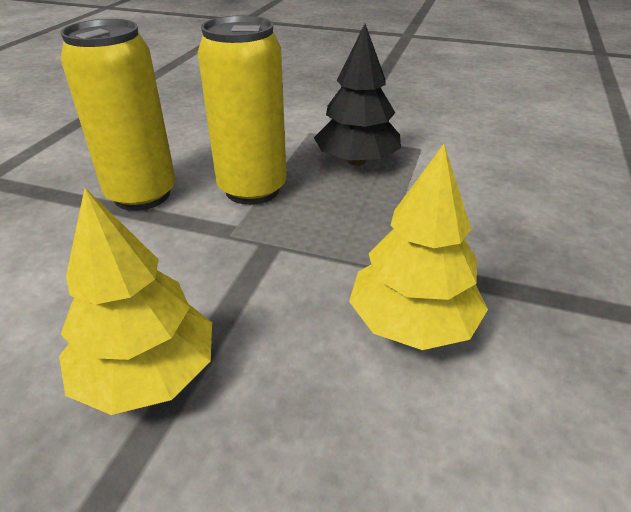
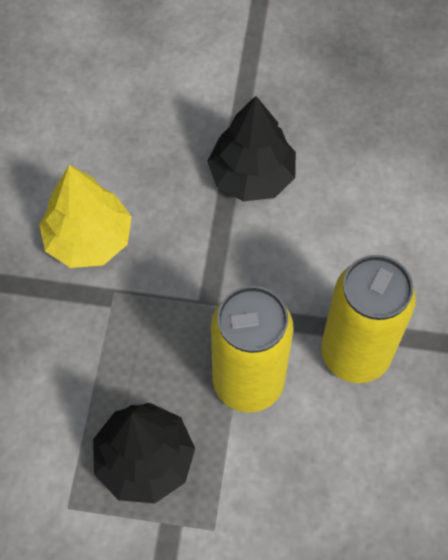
camera: 170 degrees right, 25 degrees up
yellow tree [59,188,212,415] -> black tree [207,96,296,202]

